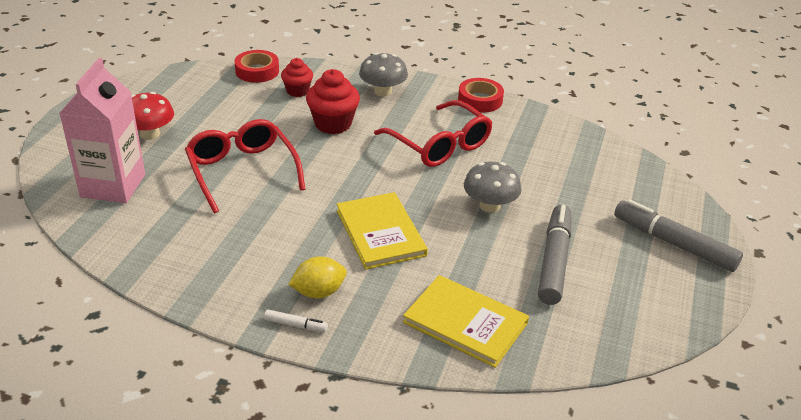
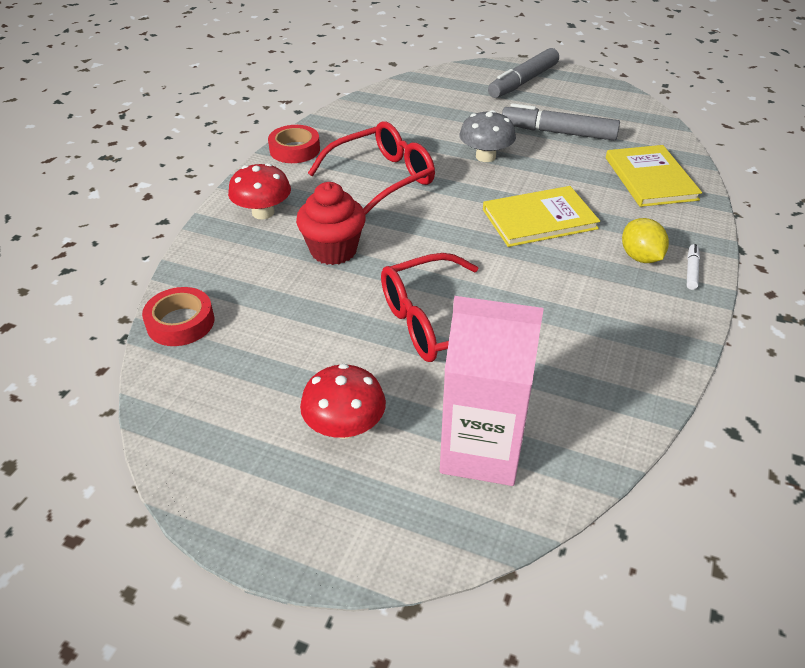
camera: 85 degrees left, 5 degrees up
red cupcake [281,58,313,97] -> none
grey mushroom [359,53,408,96] -> red mushroom [228,163,291,219]
yellow book [403,275,529,368] -> yellow book turned 45 degrees counterclockwise [606,145,702,207]

